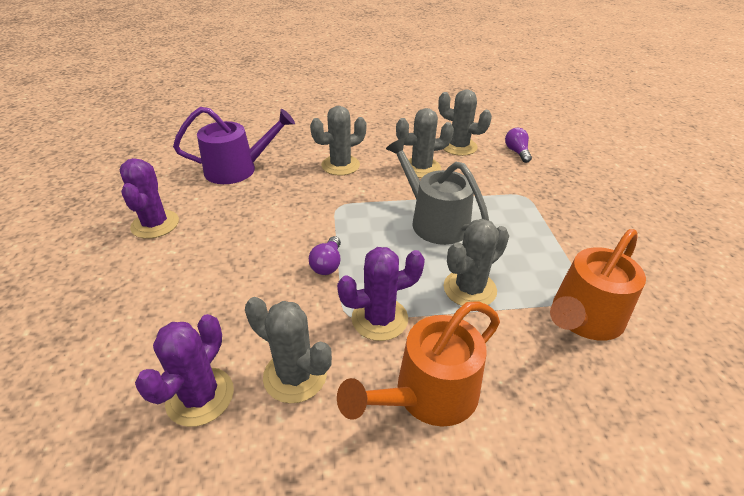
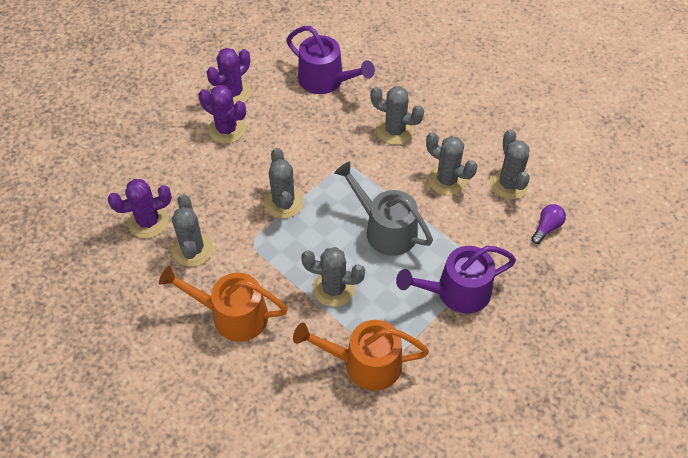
camera: 50 degrees right, 15 degrees up
purple light bulb [309,236,341,275] -> grey cactus [264,148,304,219]
purple cactus [337,247,425,341] -> purple cactus moved to [199,85,246,144]
grey watering can [386,138,489,245] -> grey watering can turned 60 degrees counterclockwise [334,161,433,256]
none -> purple watering can [396,246,516,313]

